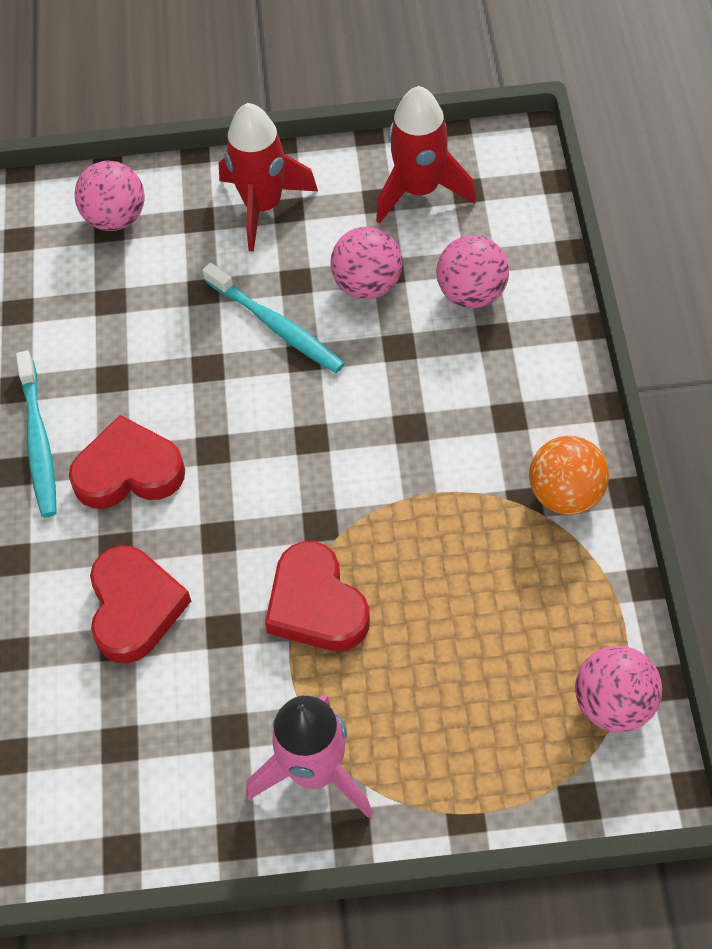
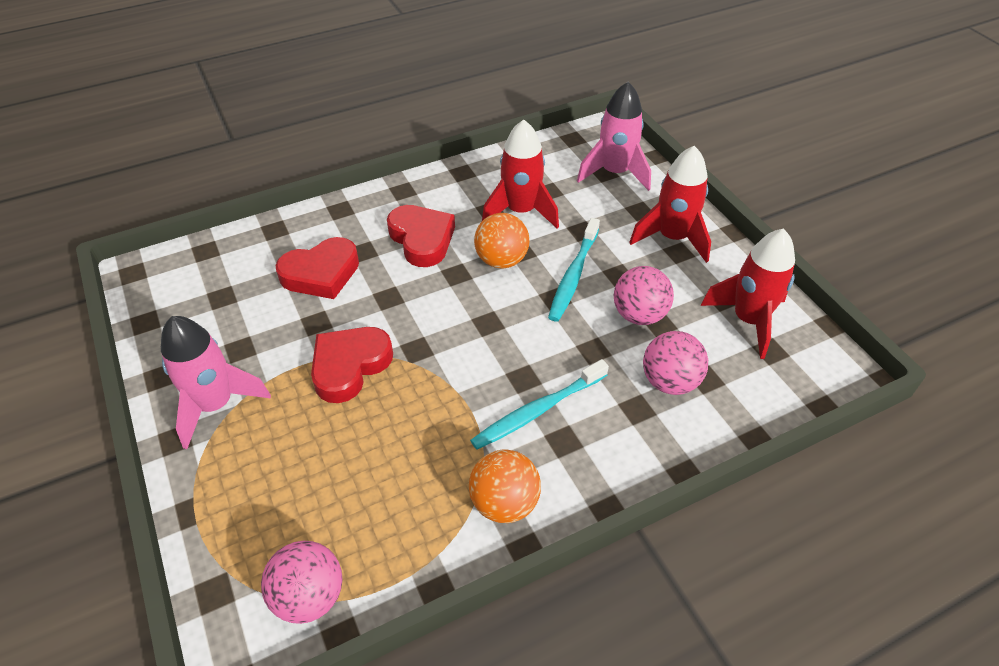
camera: 65 degrees right, 10 degrees down
turquoise toothbrush [16,350,57,517] -> turquoise toothbrush moved to [470,359,609,449]
pink ball [74,161,144,231] -> pink rocket [577,82,651,191]
none -> orange ball [474,213,530,269]
none -> red rocket [482,119,559,228]

